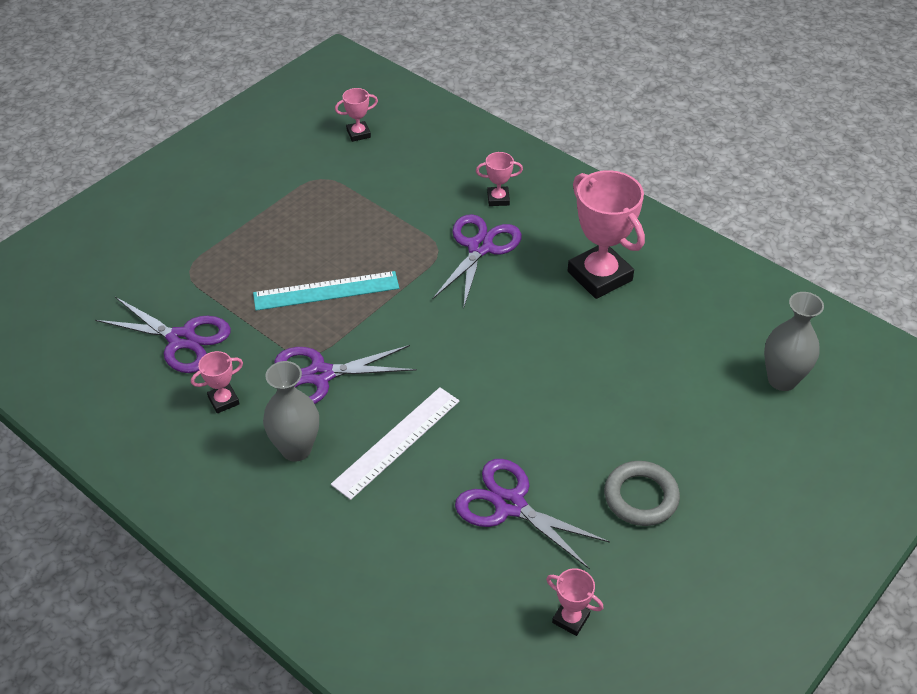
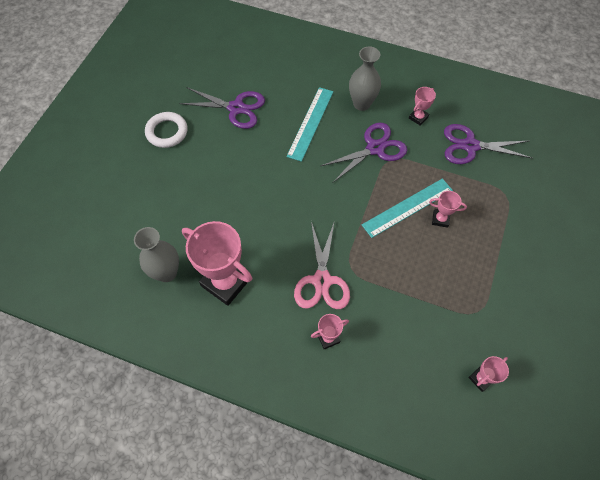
camera: 160 degrees right, 15 degrees up
white ruler [331,387,460,500] -> turquoise ruler [286,87,333,162]
purple scissors [433,214,522,309] -> pink scissors [294,222,350,309]
pink trophy [546,568,604,636] -> pink trophy moved to [429,191,467,228]
grey ring [604,461,680,526] -> white ring [145,112,188,148]
grey vase [764,292,824,391] -> grey vase moved to [134,227,179,282]

